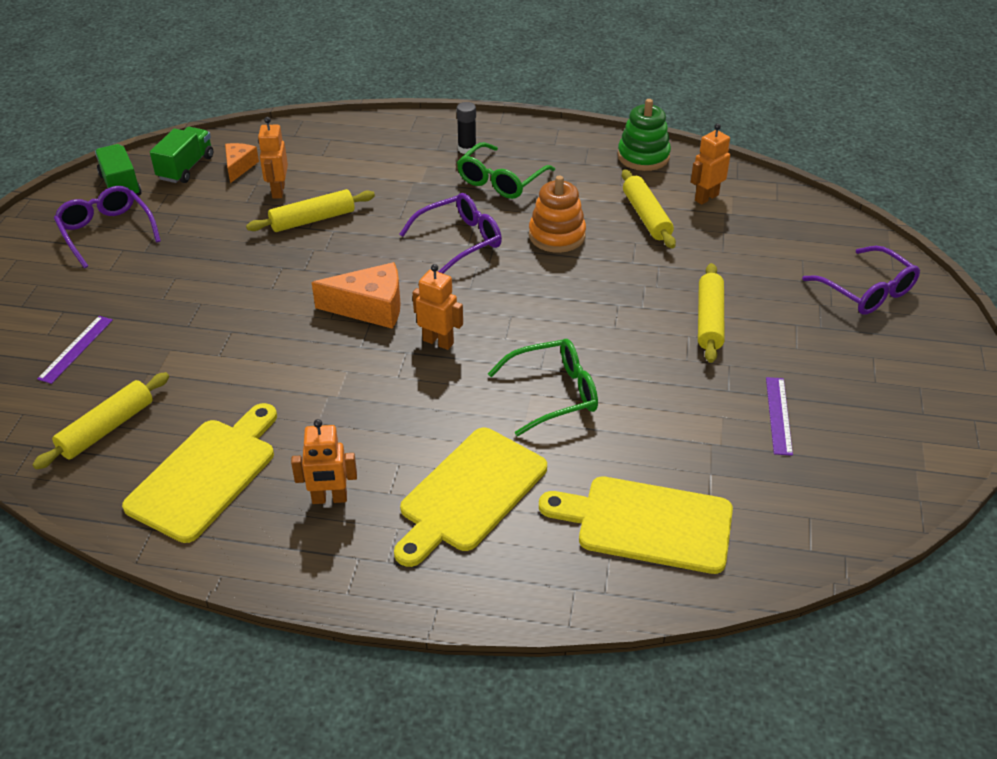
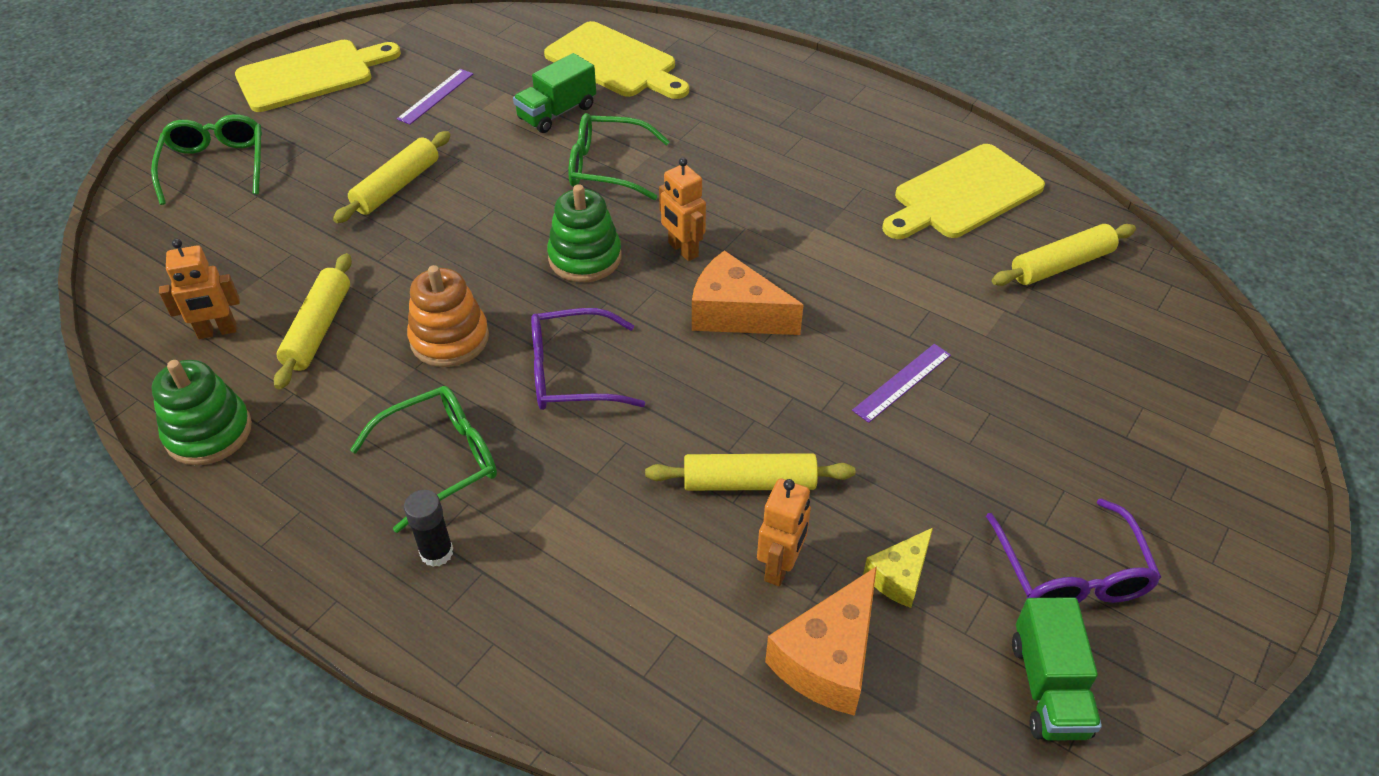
camera: 155 degrees left, 5 degrees up
purple ruler [37,316,113,384] -> purple ruler moved to [852,344,951,423]
green truck [150,127,213,183] -> green truck moved to [513,53,596,133]
orange cheese [225,143,259,183] -> orange cheese [765,566,877,716], size x1.66
orange robot [291,419,357,504] -> none
yellow cutting board [394,428,547,567] -> yellow cutting board moved to [235,40,401,112]
purple glasses [802,246,920,315] -> green glasses [151,114,262,205]
none -> green stacking toy [547,184,622,282]
none -> yellow cheese [863,528,933,608]

